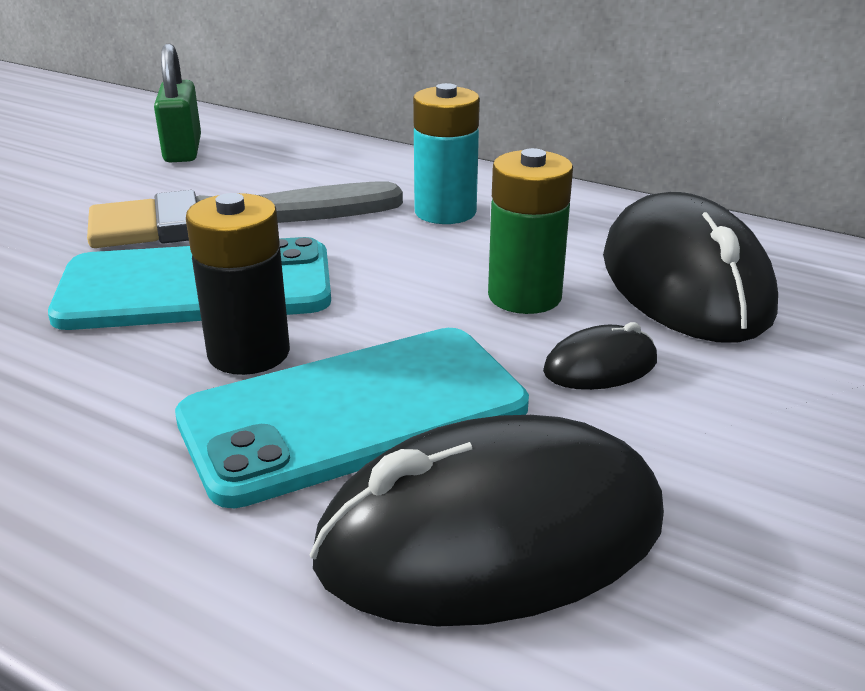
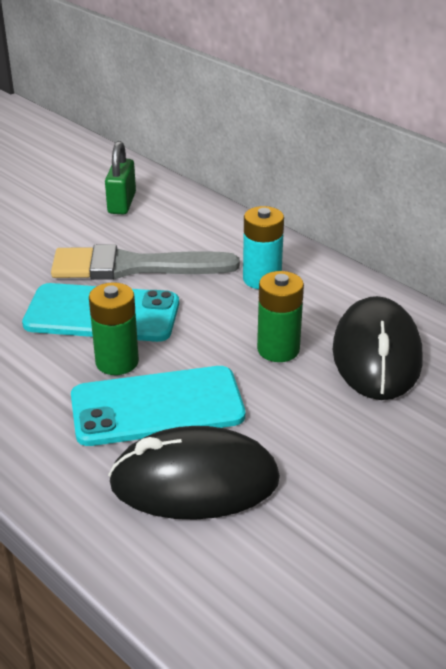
camera: 15 degrees right, 5 degrees up
black battery [186,193,290,375] -> green battery [89,282,139,375]
black mouse [543,322,657,390] -> none

